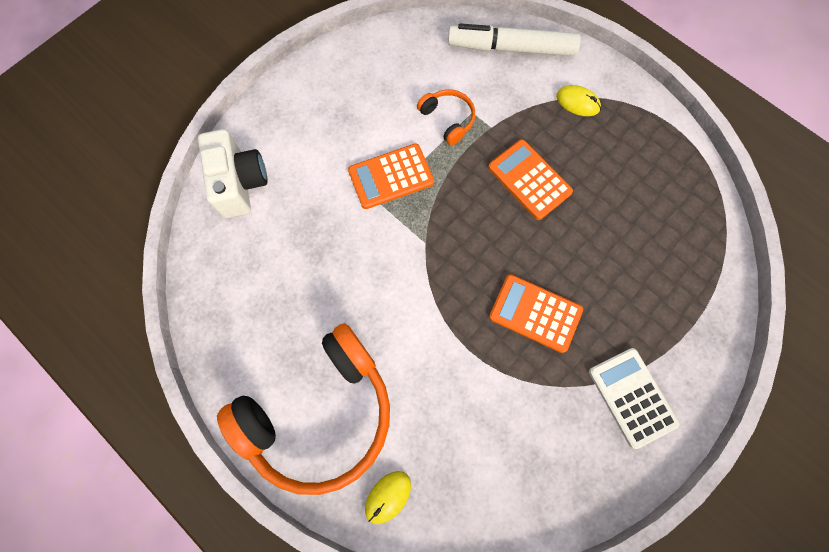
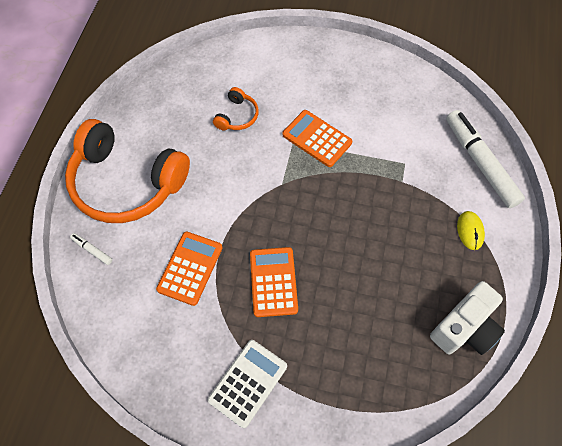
camera: 60 degrees right, 10 degrees down
white camera [198,129,268,218] -> white camera moved to [430,281,505,355]
yellow mouse [365,471,411,524] -> white marker [70,233,112,265]
orange headphones [417,89,475,145] -> orange headphones moved to [213,87,259,131]
orange calculator [488,139,573,220] -> orange calculator moved to [156,232,222,306]

